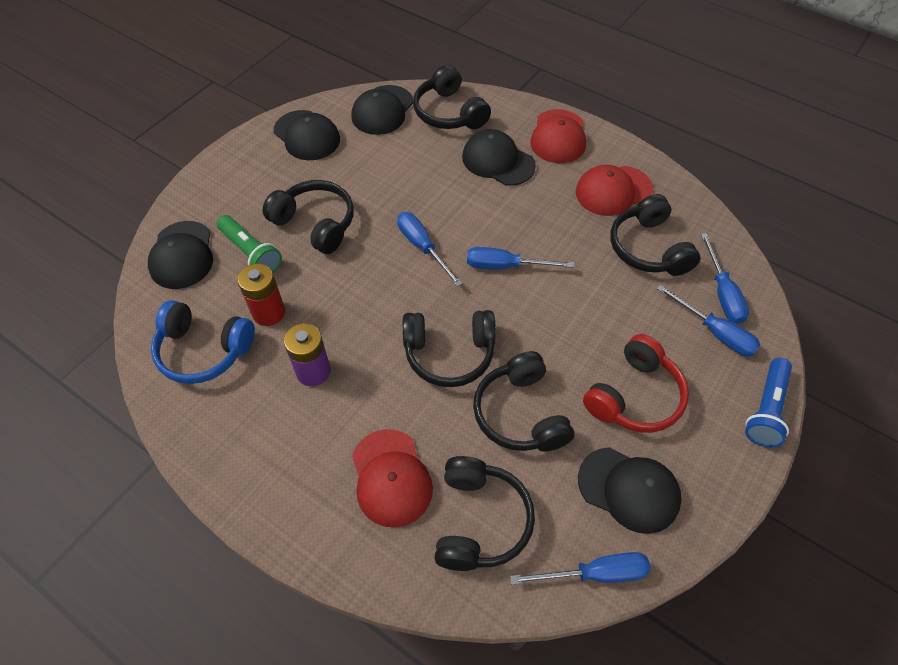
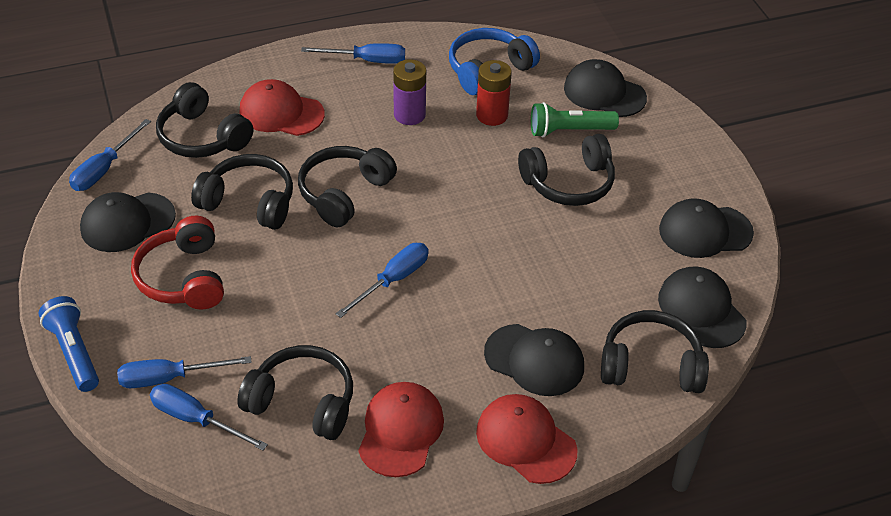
camera: 125 degrees right, 10 degrees down
blue screwdriver [397,212,463,287] -> blue screwdriver moved to [301,43,405,64]
black cap [462,129,536,186] -> black cap turned 45 degrees clockwise [484,324,584,396]

